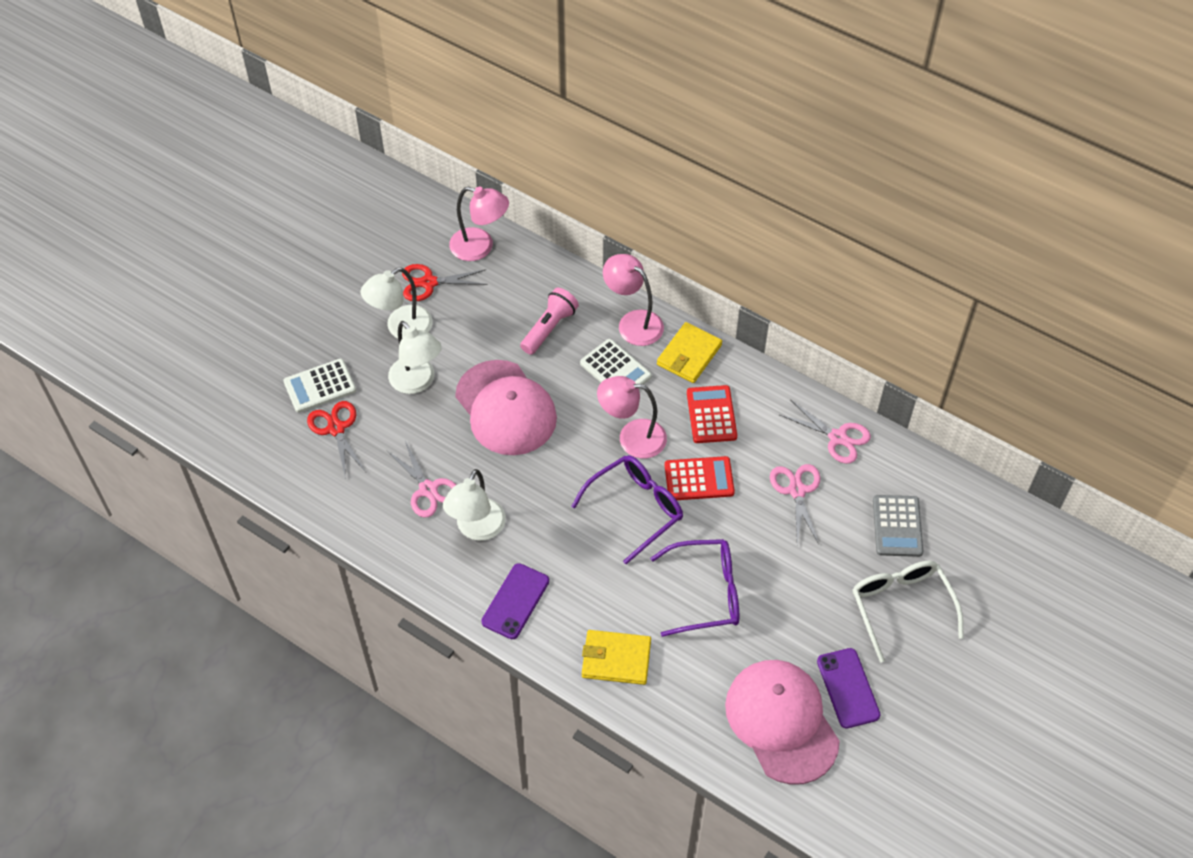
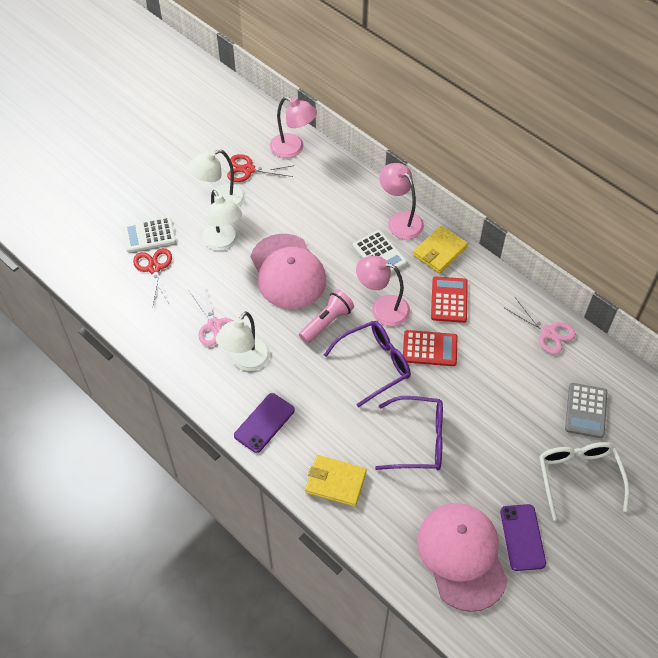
camera: 10 degrees right, 0 degrees up
pink flashlight [520,288,579,355] -> pink flashlight moved to [299,289,354,344]
pink scissors [770,464,821,544] -> none

